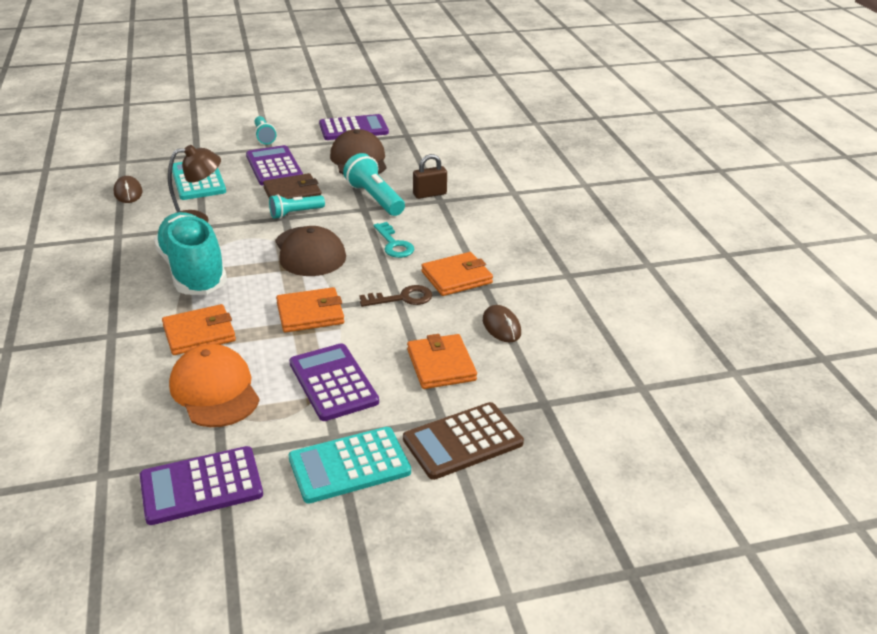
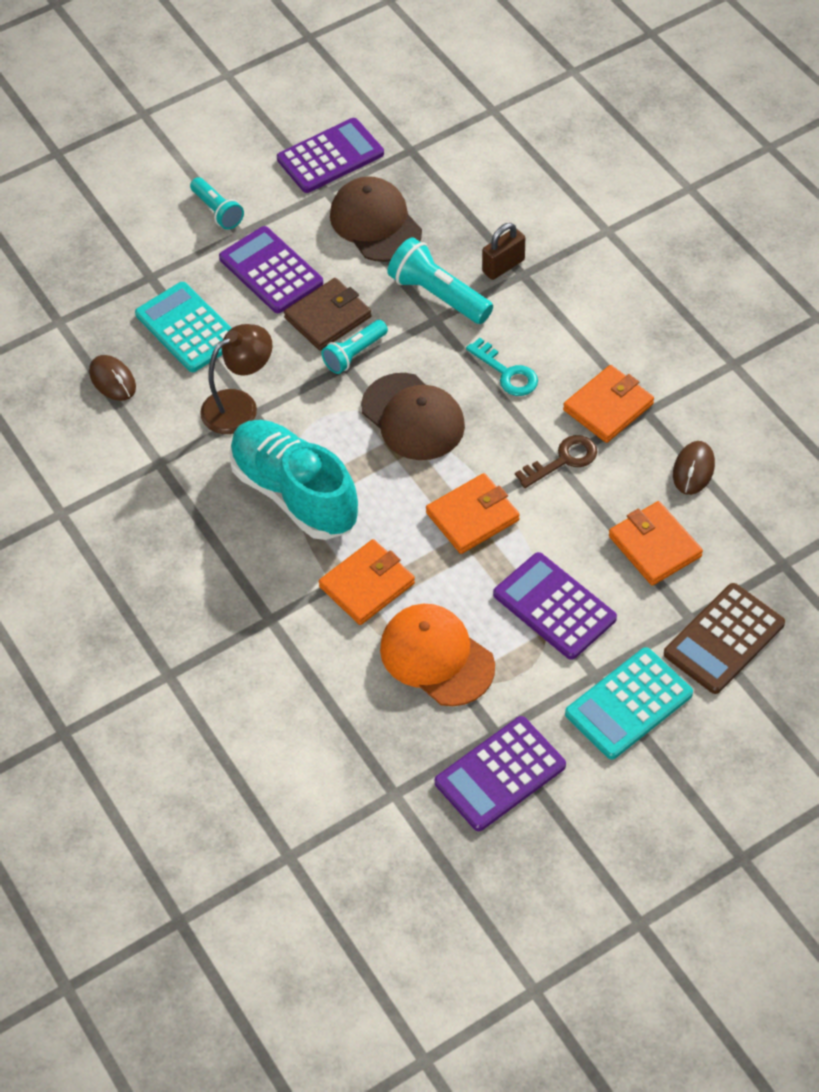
camera: 15 degrees left, 20 degrees up
brown mouse [483,305,521,343] -> brown mouse turned 60 degrees clockwise [673,441,715,495]

